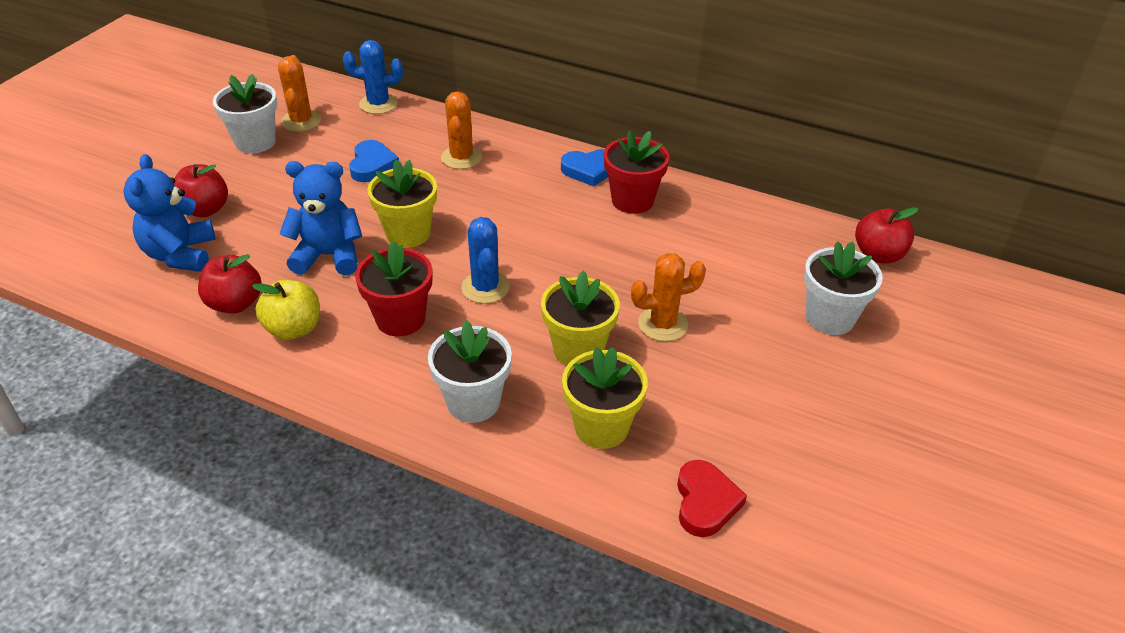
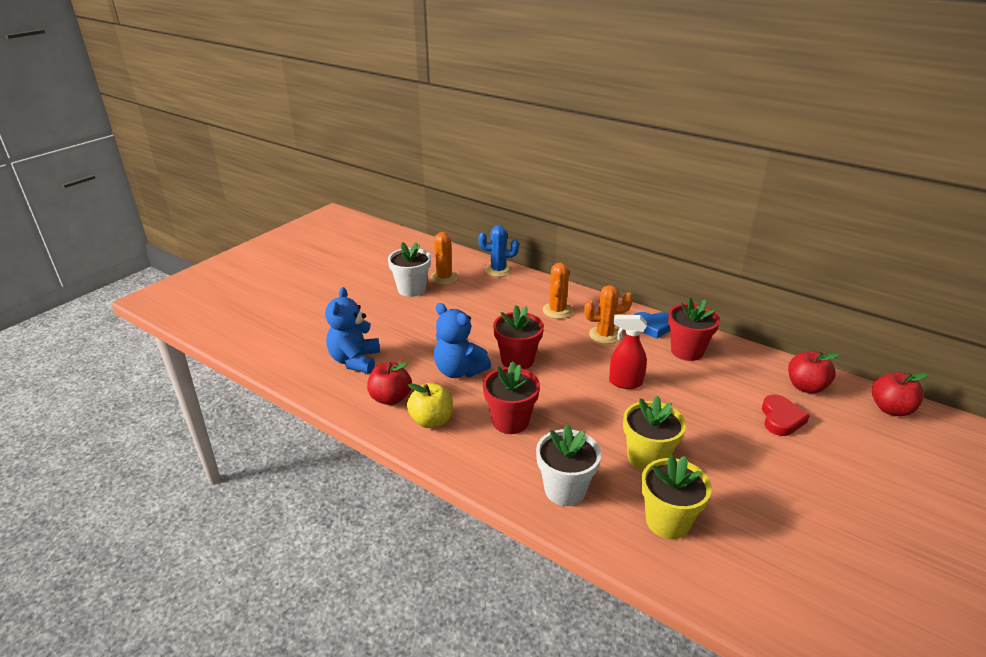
camera: 10 degrees right, 10 degrees down
red apple [174,164,228,218] -> red apple moved to [788,351,839,394]
blue teddy bear [280,161,362,275] -> blue teddy bear turned 150 degrees counterclockwise [434,303,491,378]
blue heart [349,140,399,182] -> none
yellow flower pot [367,159,437,248] -> red flower pot [493,305,544,369]
blue cactus [462,217,510,304] -> none
orange cactus [631,253,706,342] -> orange cactus moved to [584,285,633,344]
red heart [677,460,747,537] -> red heart moved to [762,395,810,436]
white flower pot [804,241,883,335] -> none
none -> red spray bottle [609,315,647,389]

